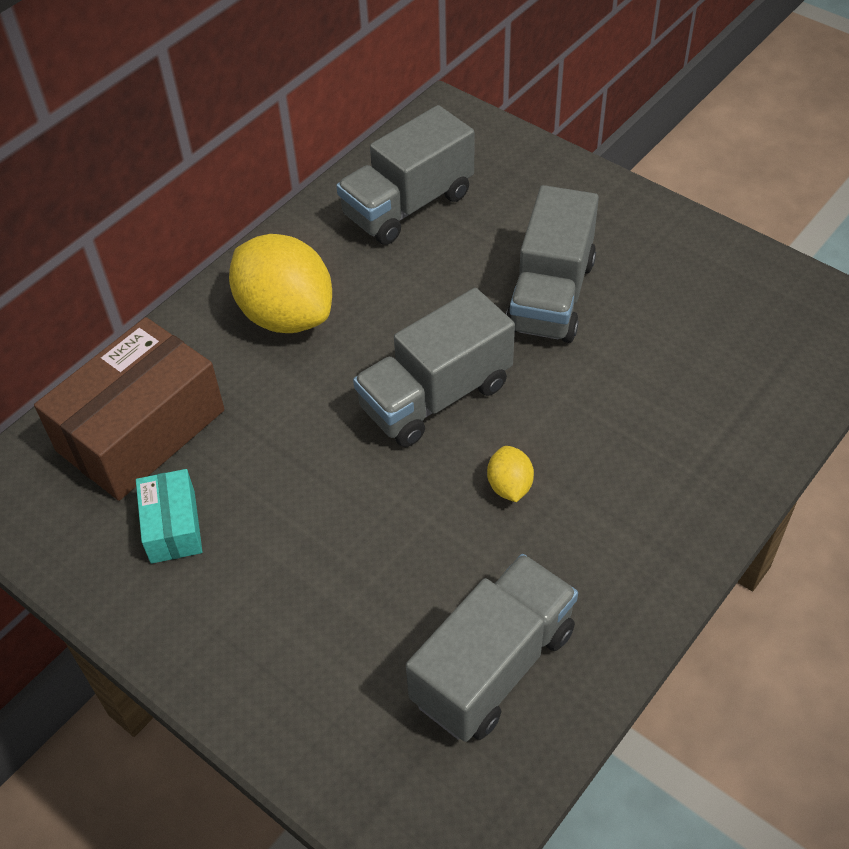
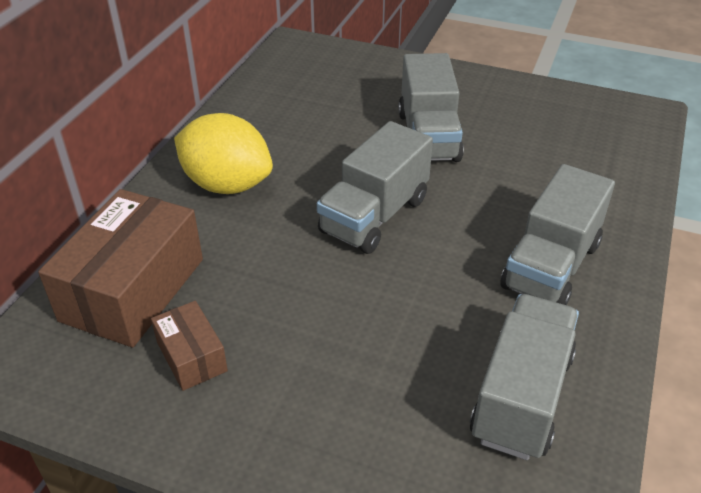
camera: 20 degrees left, 10 degrees down
turquoise box [136,469,202,564] -> brown box [151,301,228,391]
grey truck [336,105,474,245] -> grey truck moved to [500,164,615,305]
yellow lemon [487,446,534,502] -> none

